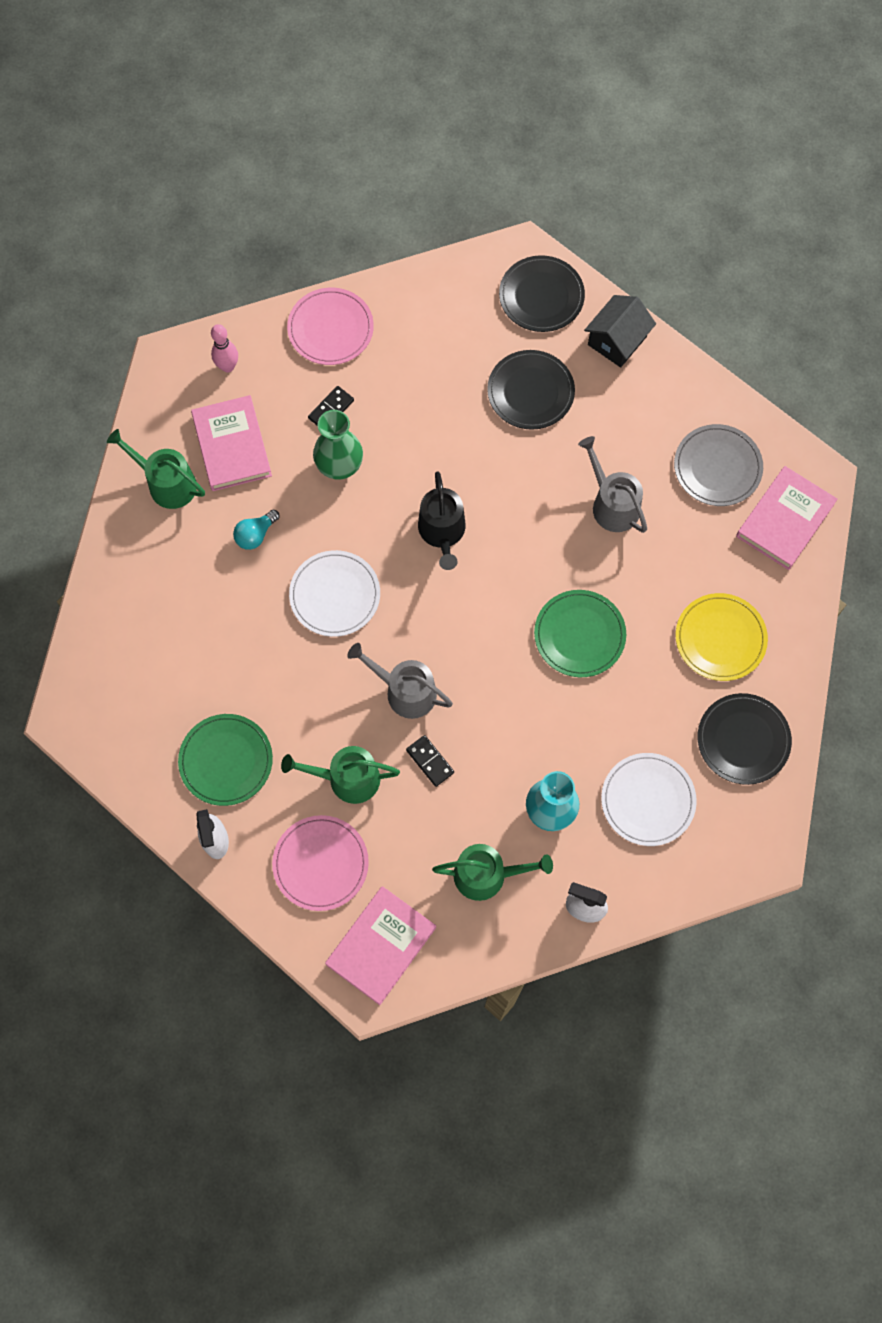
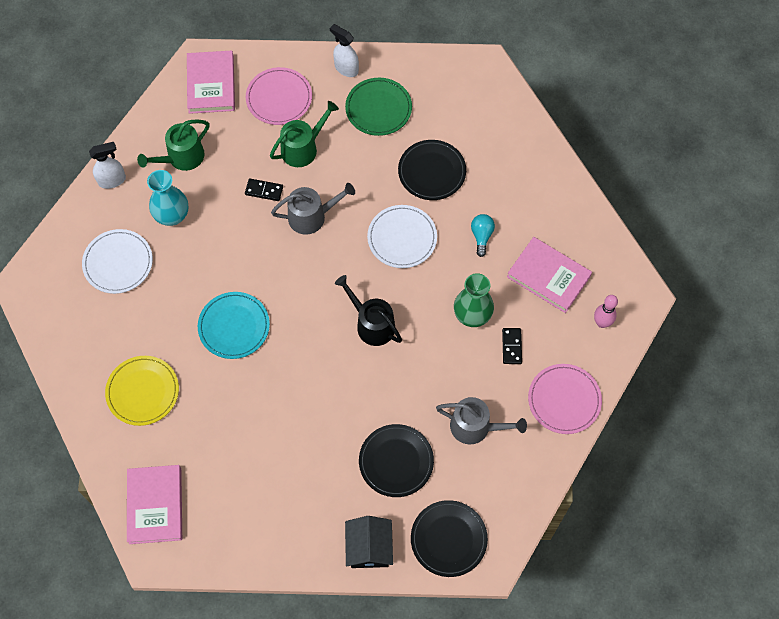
camera: 140 degrees right, 5 degrees down
green watering can [107,429,205,509] -> none
green plate [534,590,626,677] -> turquoise plate [198,292,270,359]
grey watering can [578,436,647,533] -> grey watering can moved to [436,397,527,444]
grey plate [674,424,763,506] -> none
black plate [698,693,792,785] -> black plate moved to [398,140,466,200]

